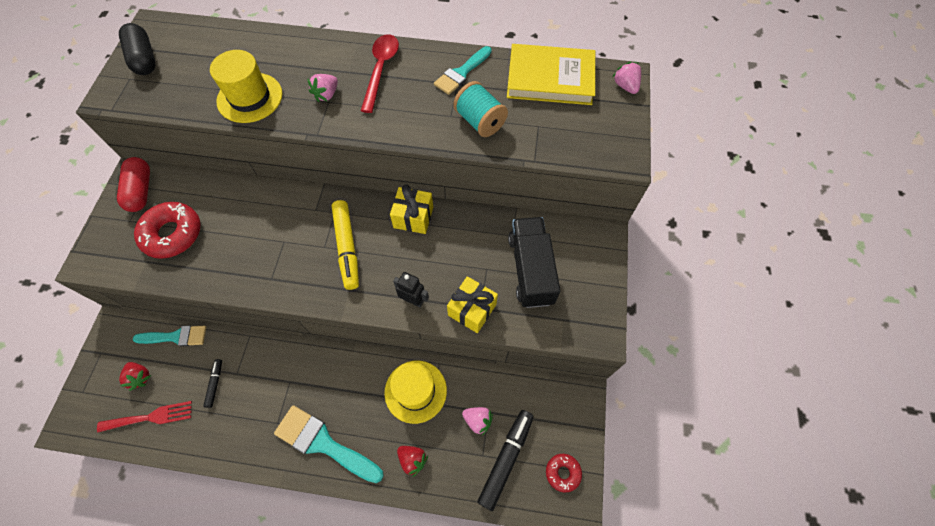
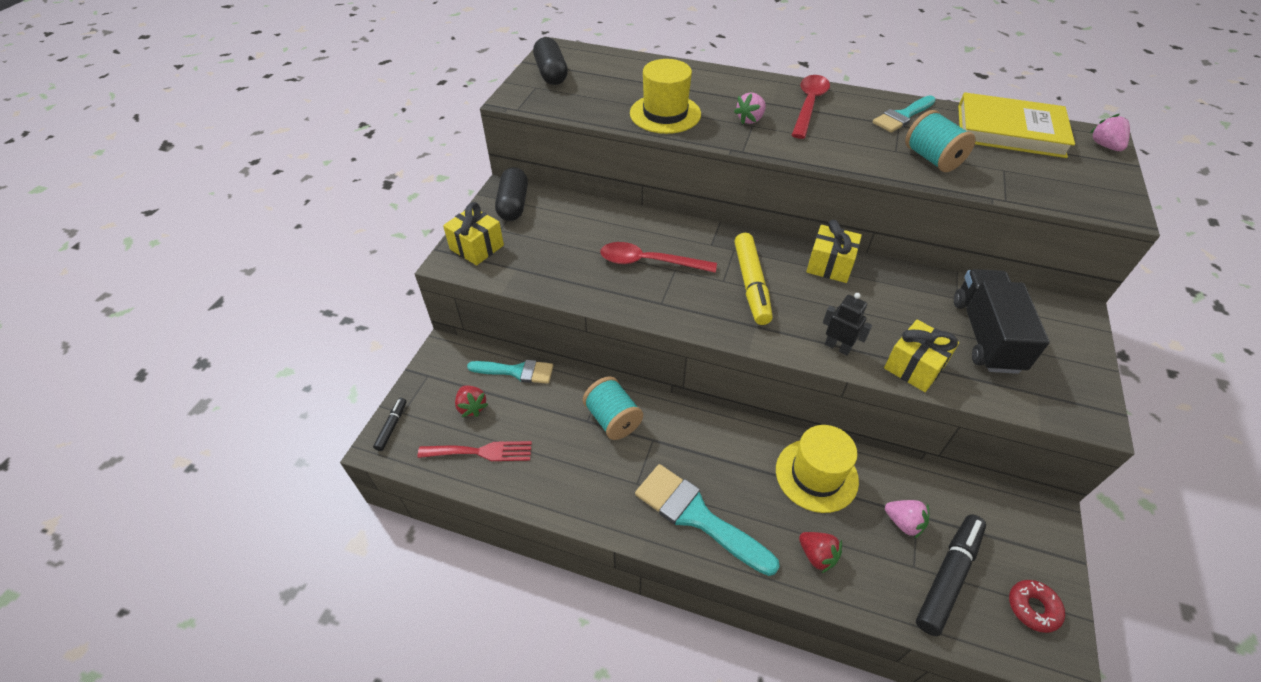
camera: 10 degrees right, 15 degrees down
red capsule [117,157,150,212] -> black capsule [495,167,528,221]
red donut [134,202,201,259] -> none
black marker [203,359,222,408] -> black marker moved to [373,398,406,451]
none -> yellow gift [443,202,504,265]
none -> turquoise spool [583,376,643,440]
none -> red spoon [600,242,717,273]

